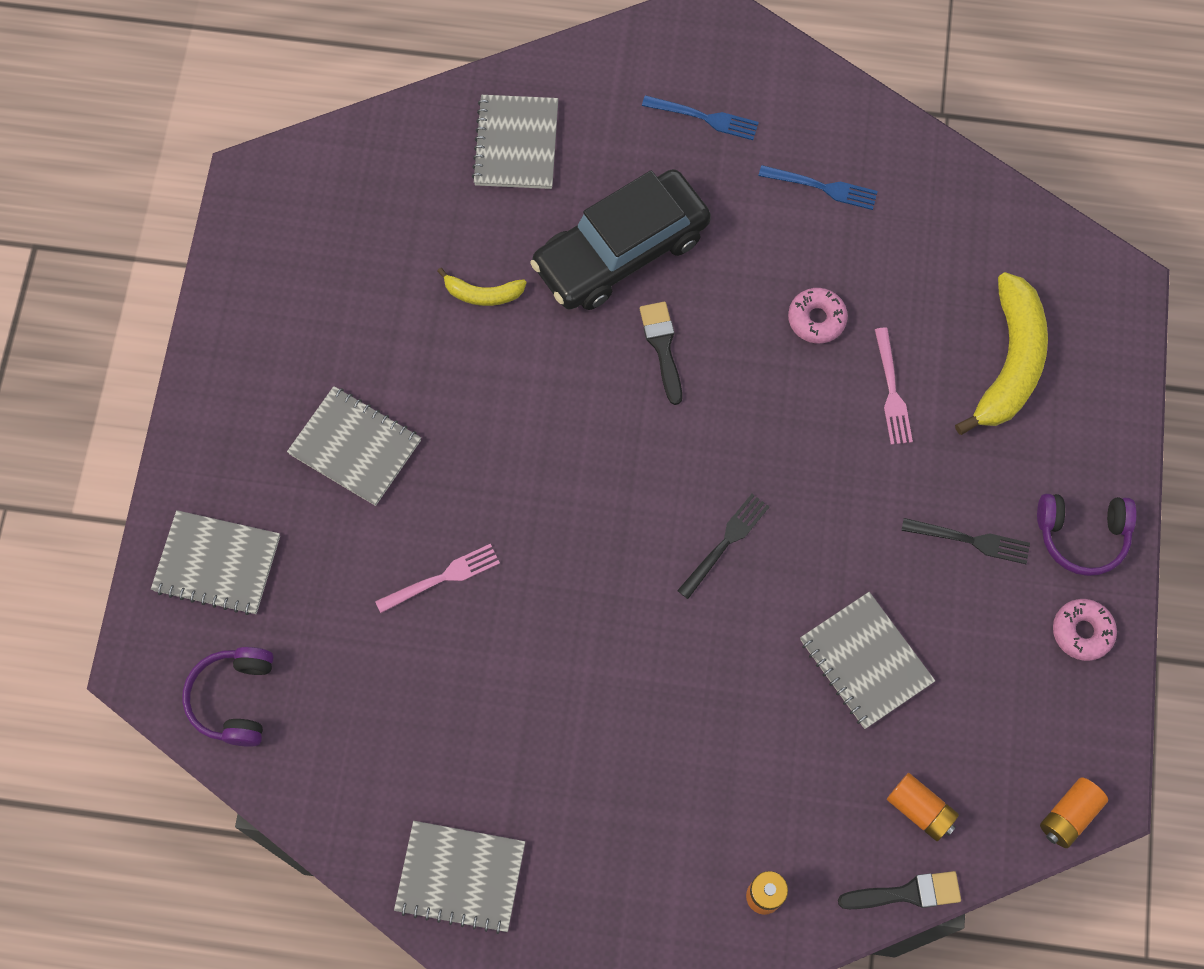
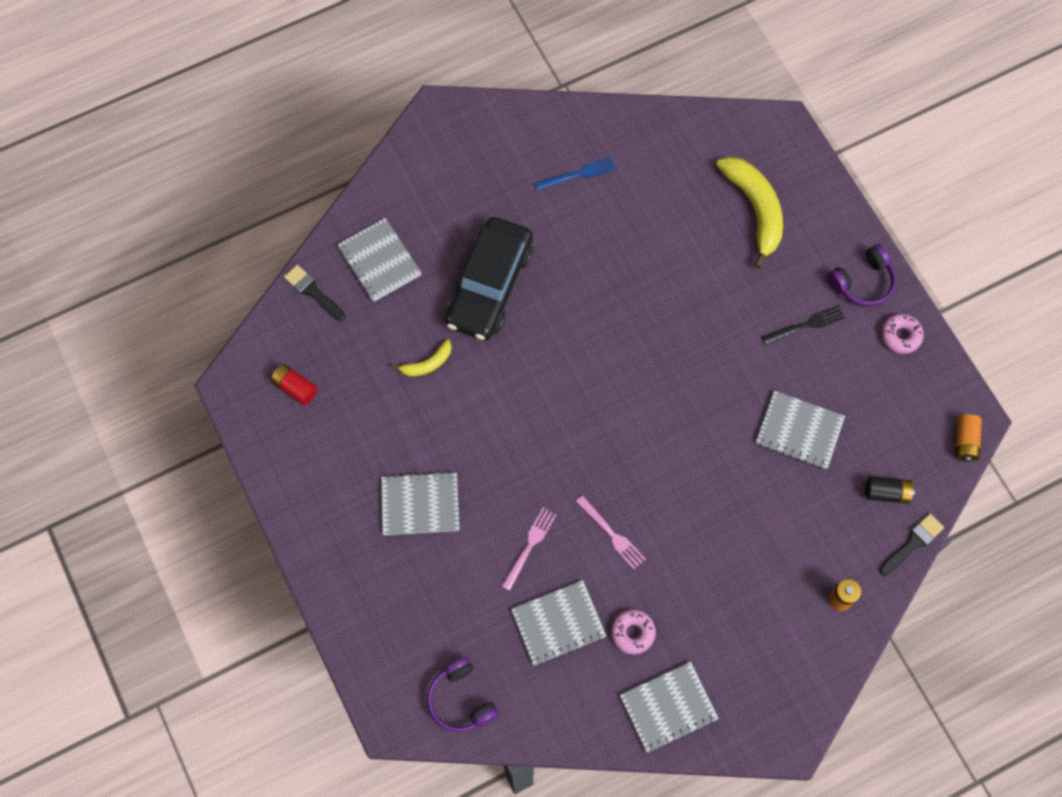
camera: 35 degrees left, 0 degrees up
grey notebook [151,510,280,615] -> grey notebook moved to [511,580,606,666]
black brush [640,302,682,405] -> black brush moved to [284,265,346,321]
blue fork [642,95,759,140] -> none
black fork [677,494,770,599] -> none
pink donut [788,288,848,343] -> pink donut moved to [611,609,656,654]
pink fork [875,327,913,445] -> pink fork moved to [575,495,646,570]
orange battery [887,773,959,841] -> black battery [865,476,915,504]
none -> red battery [271,364,318,405]

